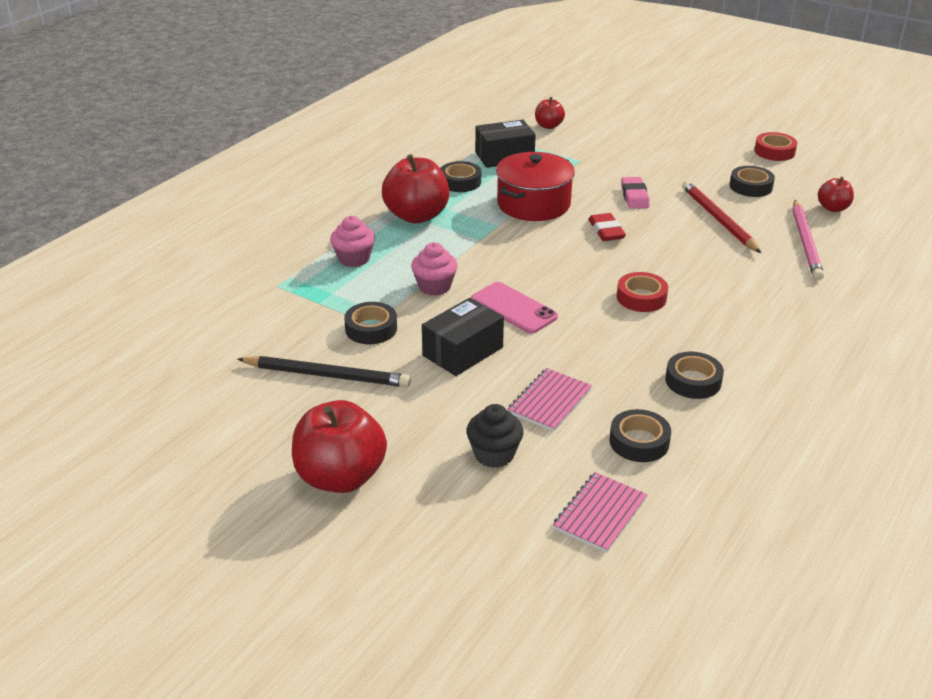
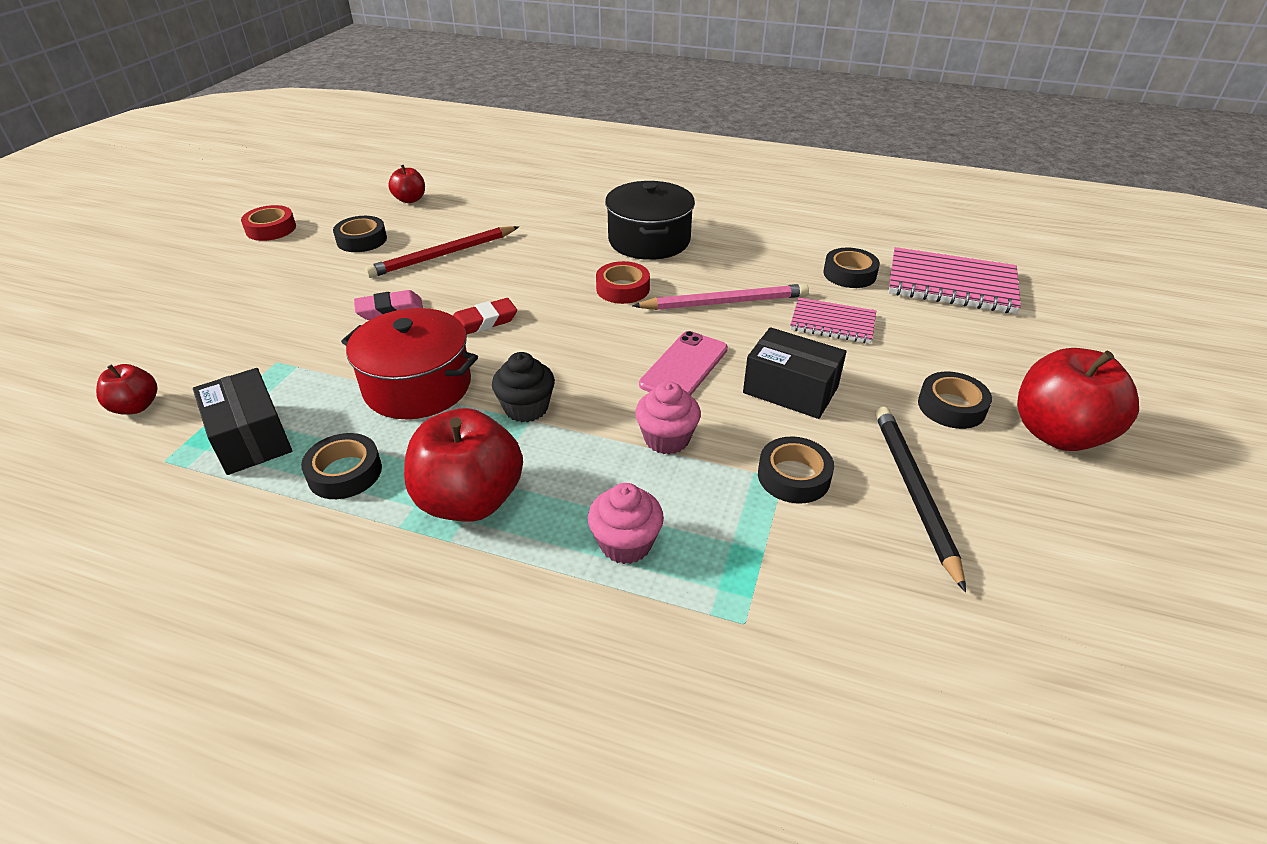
camera: 105 degrees left, 5 degrees up
black cupcake [466,404,523,468] -> black cupcake moved to [492,352,555,422]
pink notebook [553,472,647,553] -> pink notebook [888,247,1021,314], size x1.63
black tape [665,351,724,399] -> black tape moved to [918,372,992,429]
pink pencil [793,200,824,280] -> pink pencil moved to [632,284,809,310]
none -> black pot [605,181,695,260]

